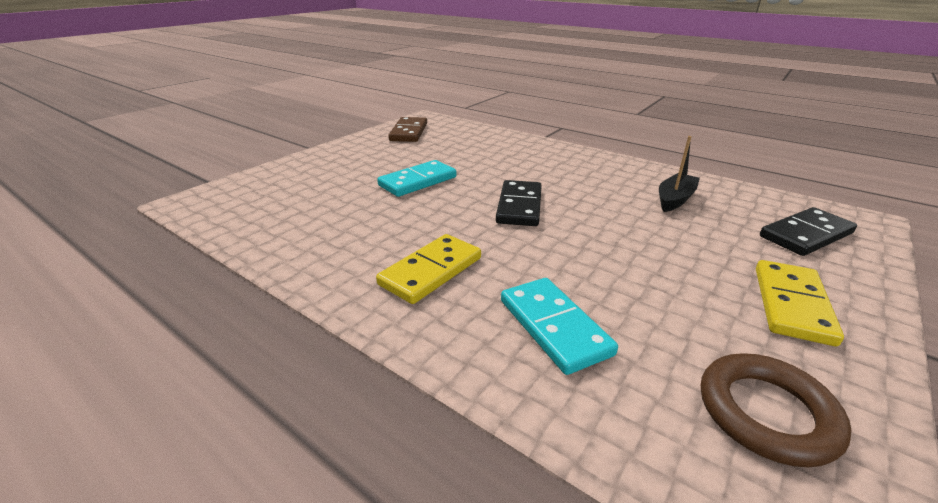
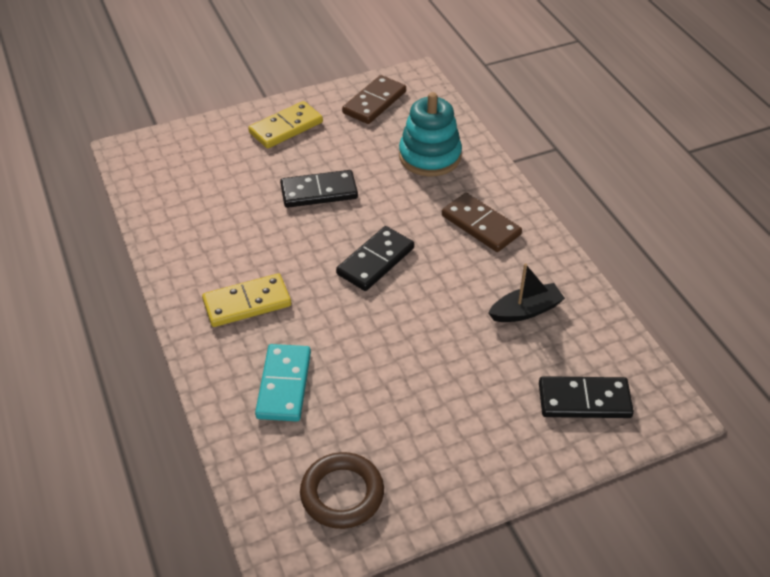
camera: 30 degrees right, 15 degrees up
turquoise domino [377,160,456,197] -> black domino [280,170,358,208]
yellow domino [756,260,844,346] -> yellow domino moved to [248,101,323,148]
none -> turquoise stacking toy [399,92,462,177]
none -> brown domino [442,193,522,252]

